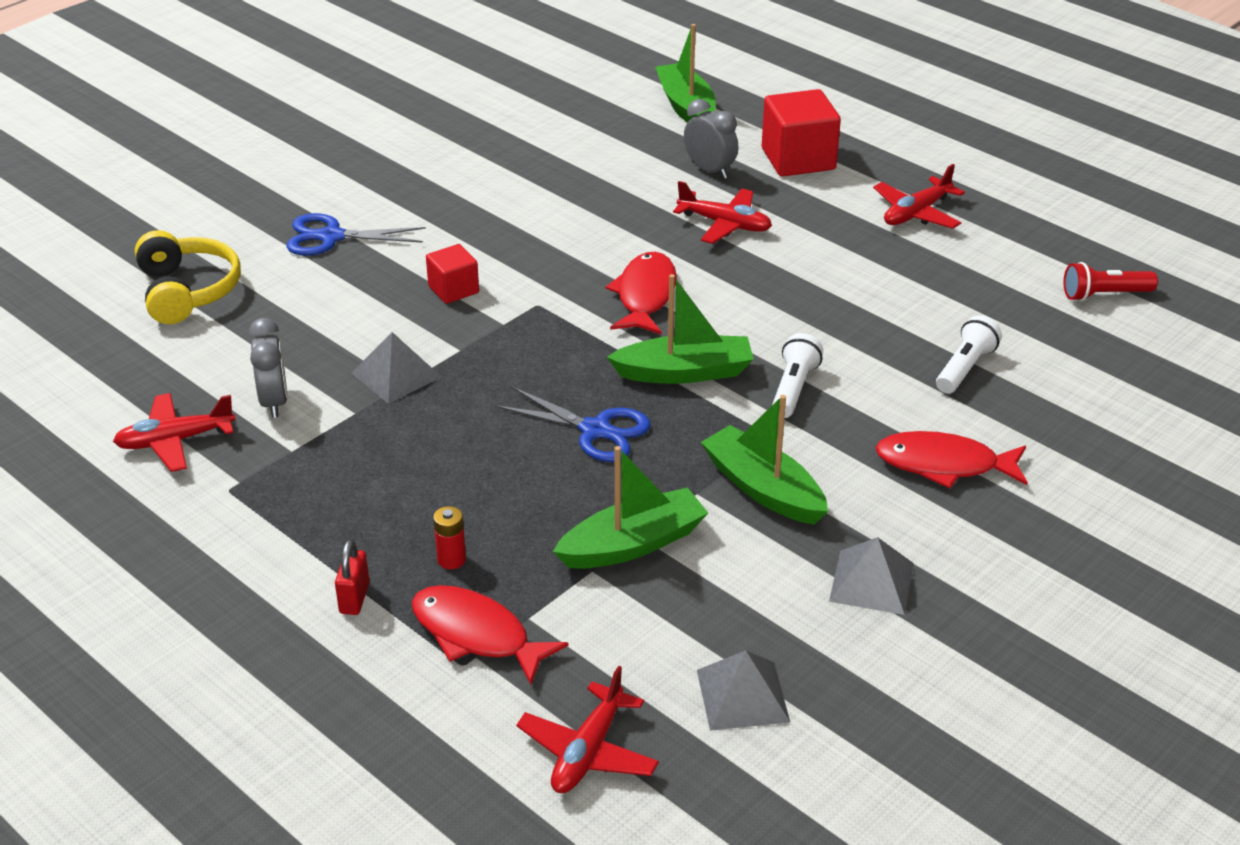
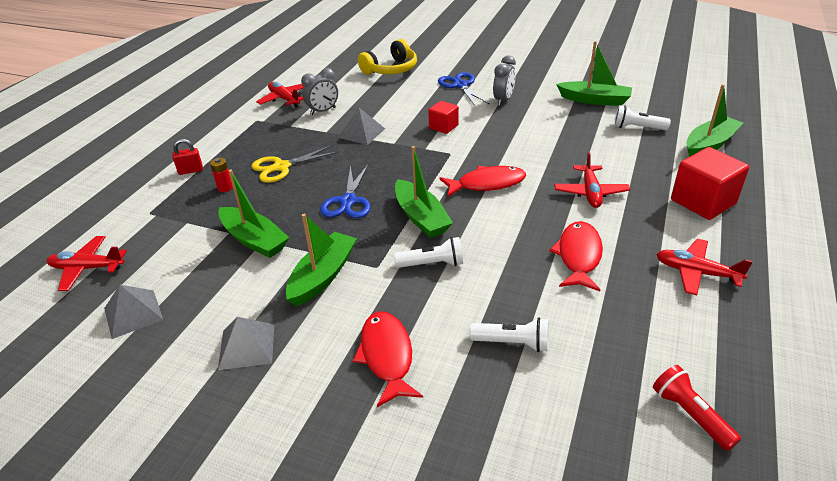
camera: 70 degrees right, 0 degrees up
red fish [412,585,569,685] -> red fish moved to [549,221,603,291]
grey clock [684,99,738,179] -> grey clock moved to [493,56,516,106]
none -> yellow scissors [251,145,339,183]
none -> green boat [556,41,632,106]
none -> white flashlight [614,105,671,130]

